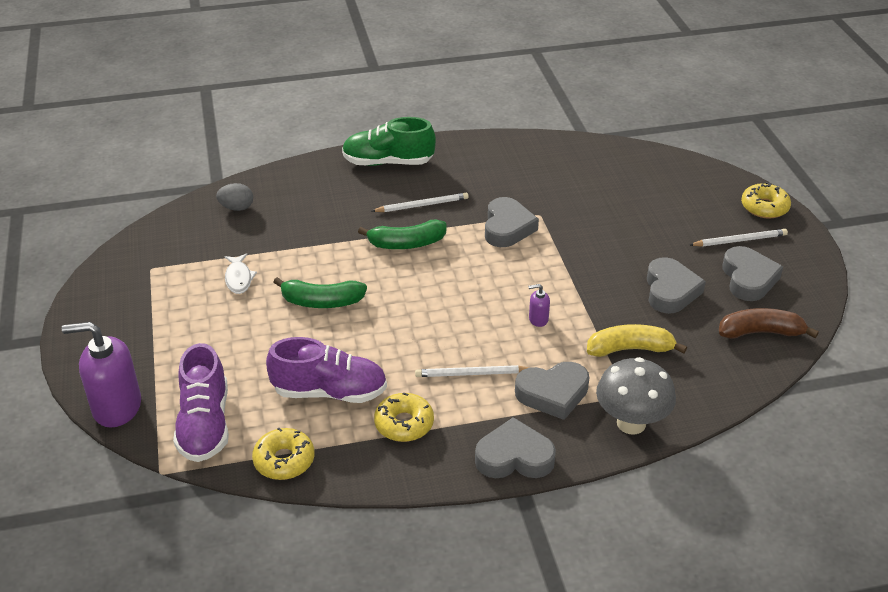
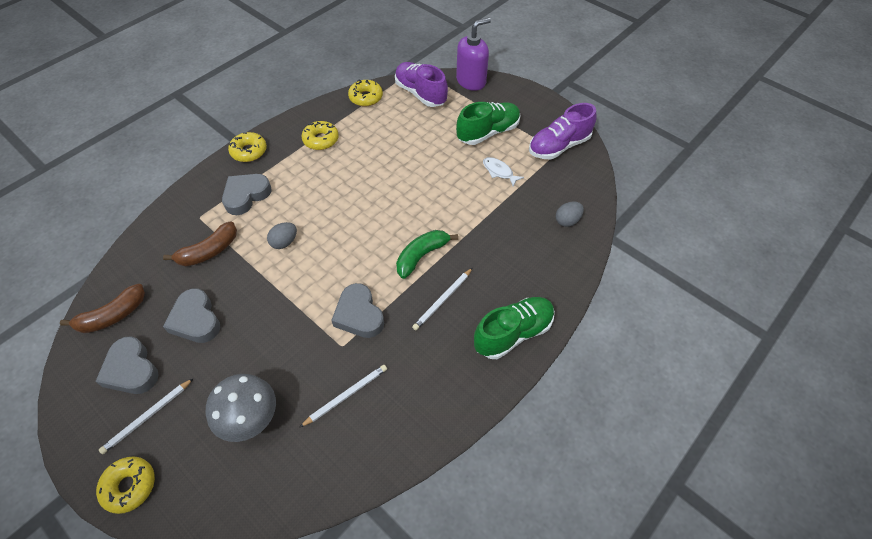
camera: 145 degrees right, 15 degrees up
purple shoe [266,337,387,403] -> purple shoe moved to [529,103,597,159]
green banana [274,277,367,308] -> none
white pencil [415,365,530,377] -> white pencil moved to [299,365,387,428]
grey heart [475,417,556,478] -> yellow donut [228,132,267,162]
purple soap dispenser [528,284,550,327] -> grey egg [267,222,297,249]
yellow banana [587,324,687,357] -> brown banana [163,221,237,266]
grey mushroom [596,357,676,434] -> grey mushroom moved to [206,374,276,442]
none -> green shoe [456,102,521,145]

